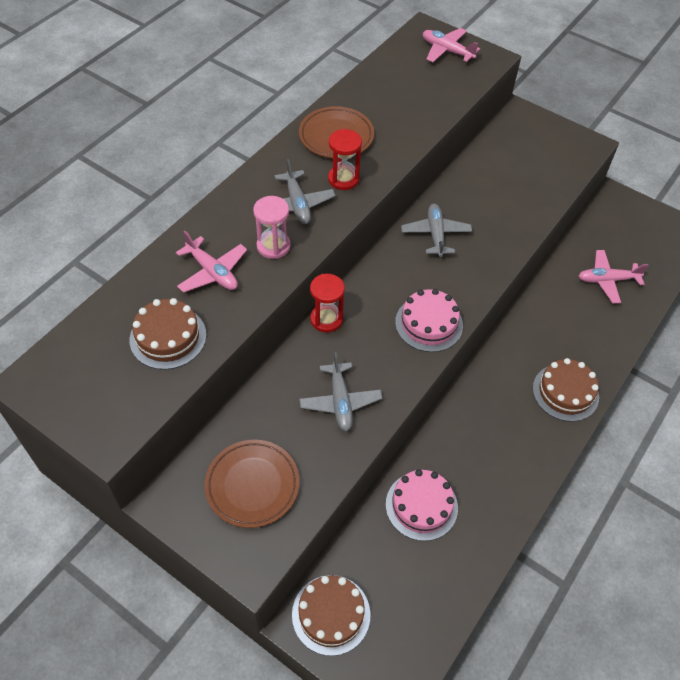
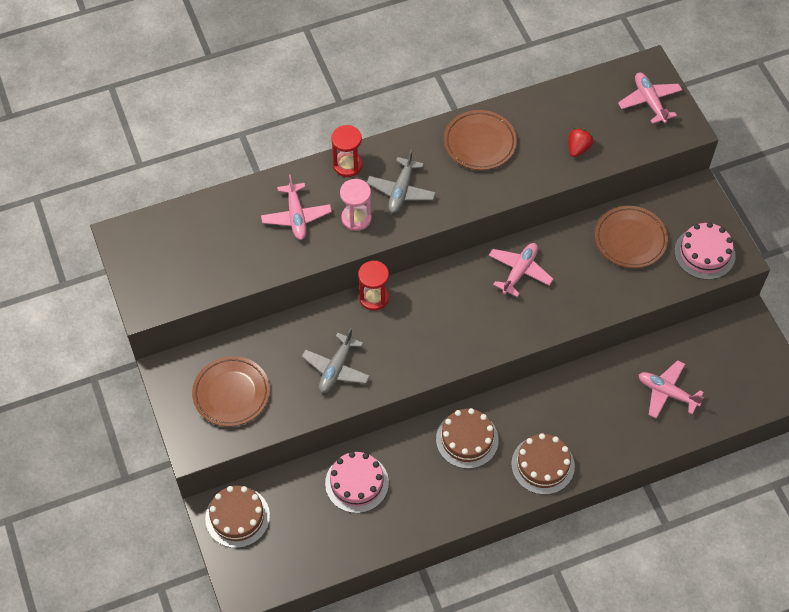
camera: 35 degrees right, 5 degrees up
brown cake [130,298,206,370] -> brown cake moved to [436,408,499,469]
red hourglass [328,129,362,190] -> red hourglass moved to [331,125,363,177]
pink cake [395,289,463,352] -> pink cake moved to [674,222,736,280]
grey plane [401,204,472,257] -> pink plane [489,243,553,297]
none -> red strawberry [569,127,594,157]
none -> brown plate [595,206,668,268]

